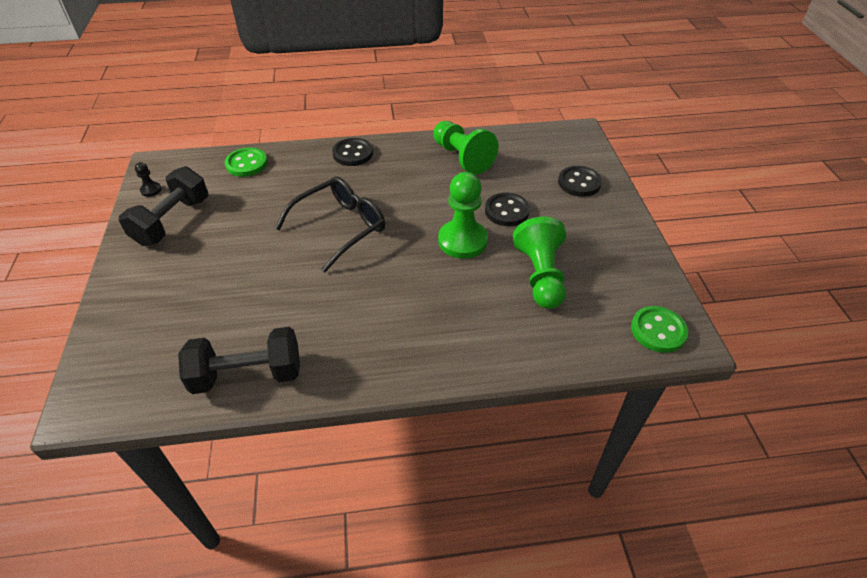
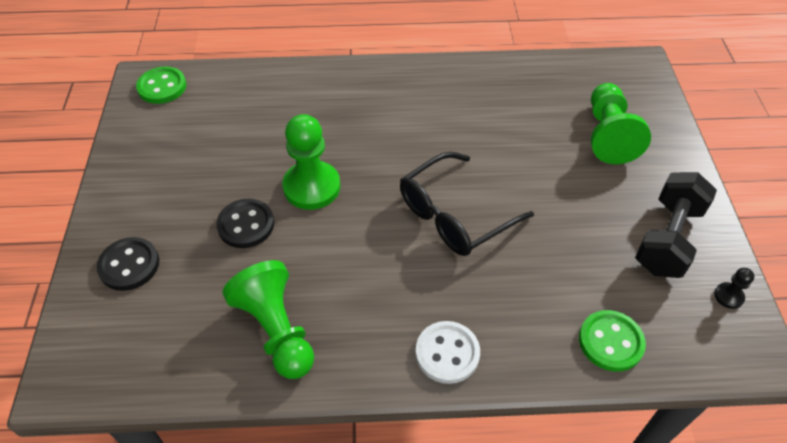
camera: 175 degrees left, 5 degrees up
black dumbbell [178,327,300,394] -> none
black button [332,138,373,166] -> white button [415,321,480,384]
green pawn [513,217,566,309] -> green pawn moved to [591,83,651,164]

